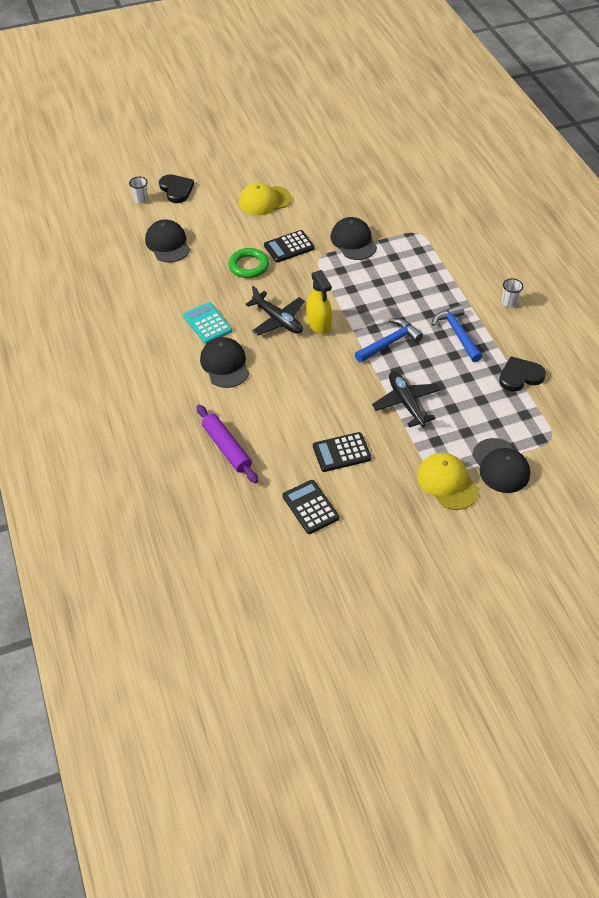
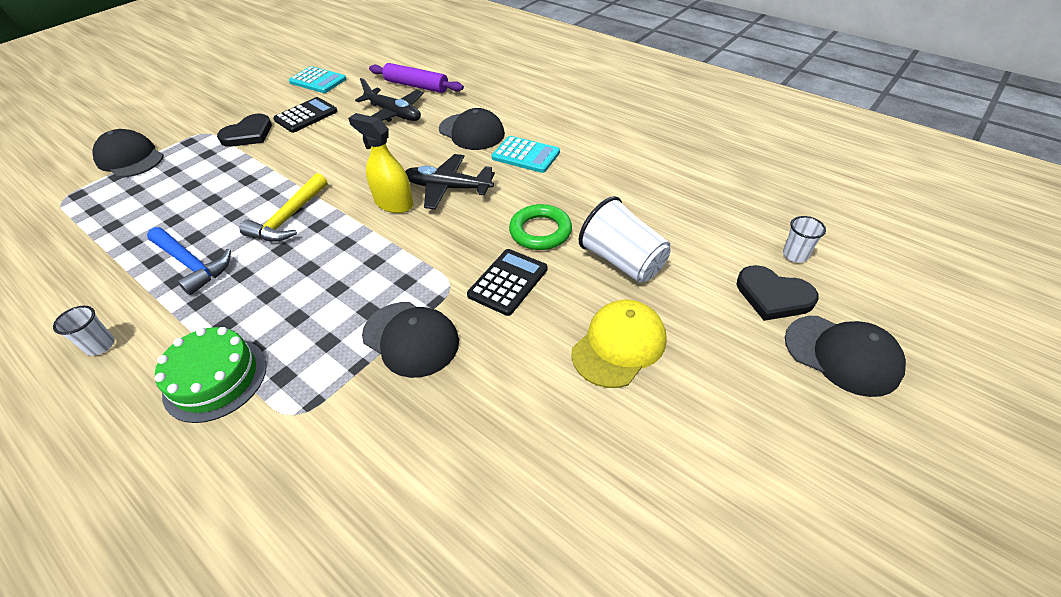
camera: 150 degrees right, 5 degrees down
black cap [145,220,190,262] -> black cap moved to [785,316,906,397]
black calculator [283,480,339,534] -> turquoise calculator [289,66,347,93]
blue hammer [355,318,423,363] -> yellow hammer [239,173,327,242]
black plane [372,371,440,428] -> black plane moved to [355,78,423,122]
yellow cap [417,453,478,510] -> none
black heart [499,356,546,391] -> black heart moved to [217,114,272,147]
none -> green cake [155,327,267,423]
none -> white cup [579,196,671,283]

